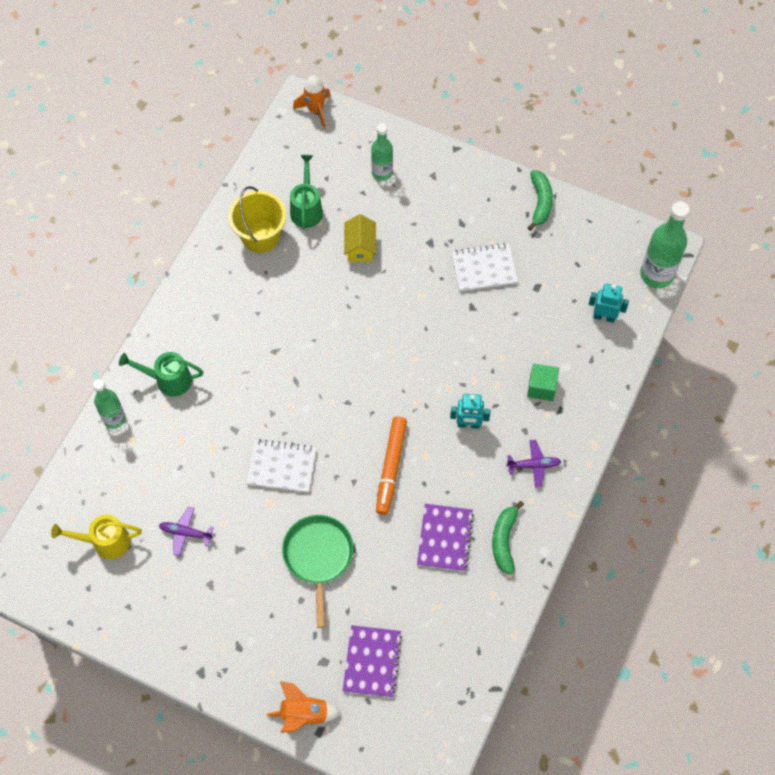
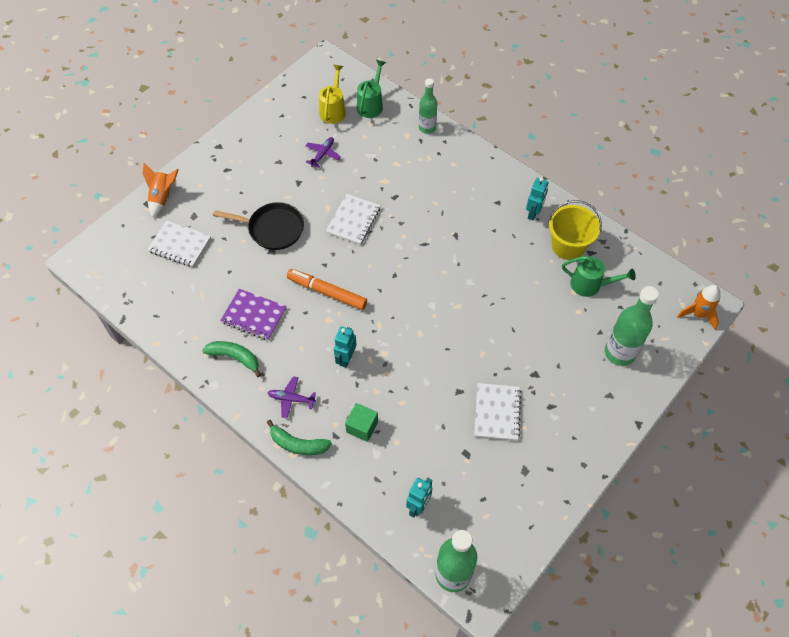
camera: 105 degrees right, 5 degrees down
green watering can [119,352,204,397] -> green watering can moved to [357,60,386,118]
green pan [282,515,354,628] -> black pan [214,202,304,250]
purple notebook [343,625,402,698] -> white notebook [147,220,211,267]
yellow house [344,214,376,262] -> none
green bottle [371,123,393,181] -> green bottle [605,286,659,366], size x1.56
purple plane [506,440,562,488] -> purple plane turned 90 degrees clockwise [268,376,316,418]
green banana [528,170,553,231] -> green banana moved to [267,420,332,455]
none -> turquoise robot [526,177,548,221]

